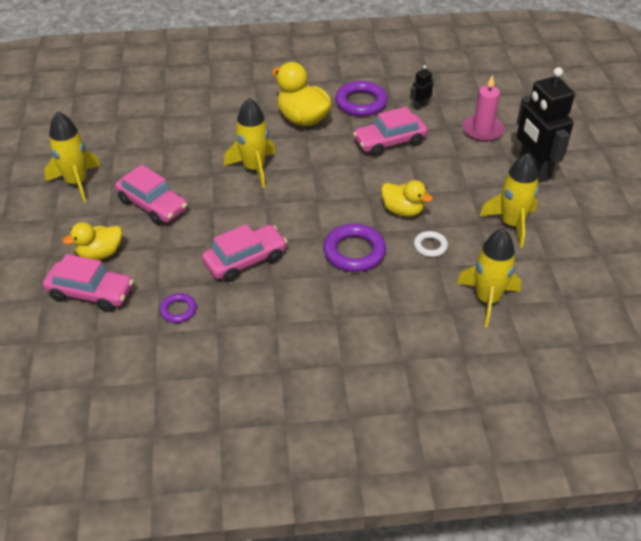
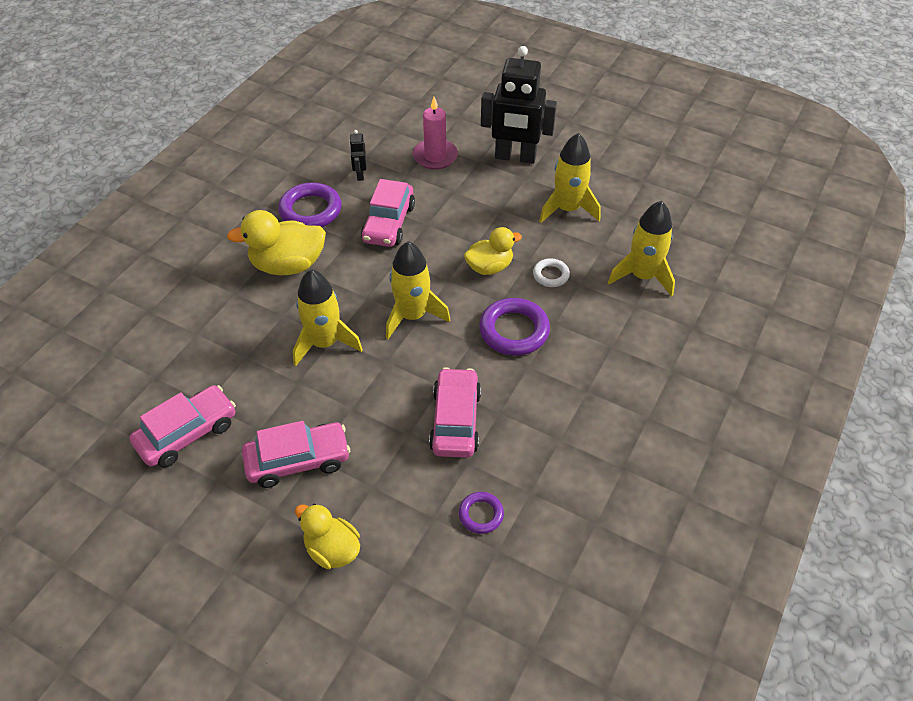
camera: 55 degrees left, 5 degrees up
pink car [43,254,134,312] -> pink car moved to [129,385,236,468]
yellow rocket [44,112,101,202] -> yellow rocket moved to [386,241,450,339]
yellow duck [63,222,122,260] -> yellow duck turned 120 degrees clockwise [295,504,360,569]

